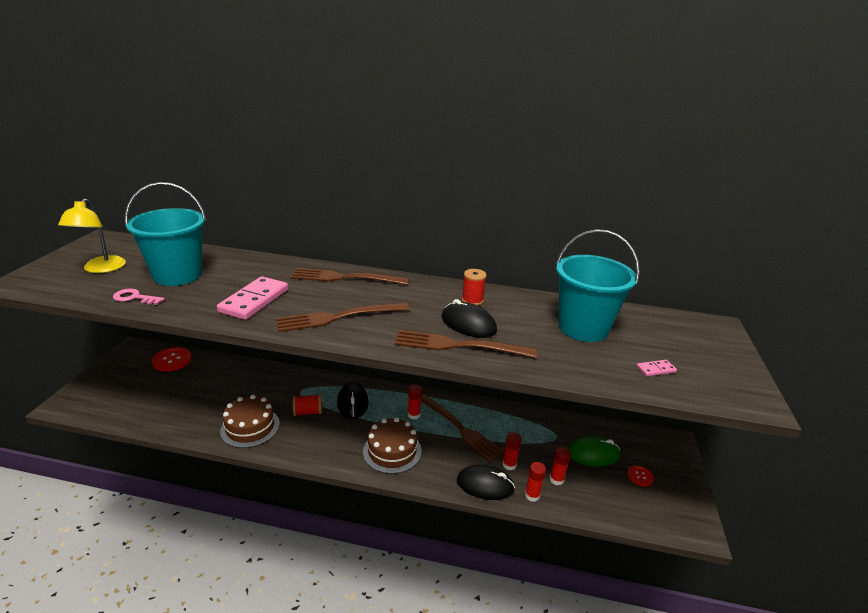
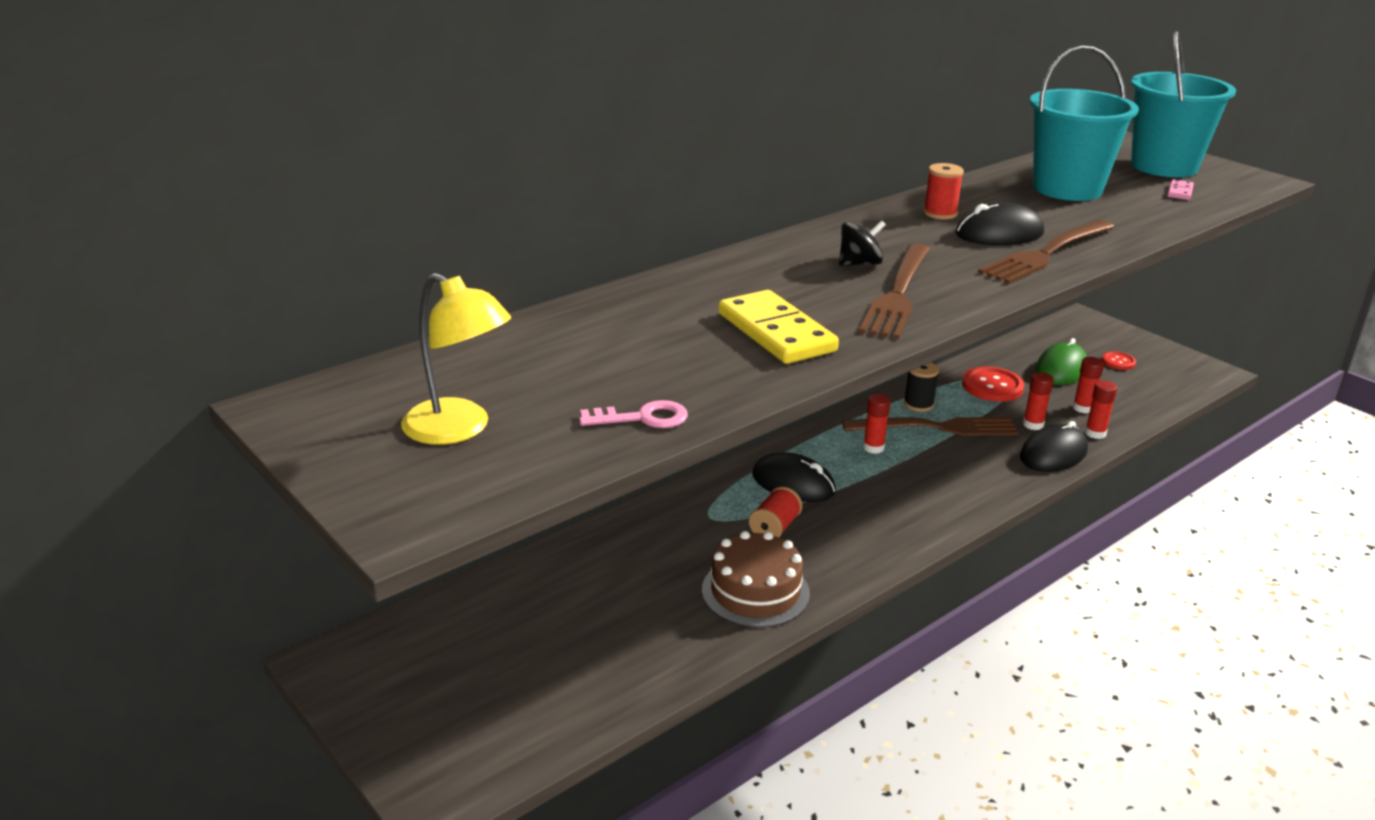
camera: 50 degrees left, 0 degrees up
pink key [113,289,165,305] -> pink key turned 150 degrees counterclockwise [579,400,688,428]
turquoise bucket [125,182,206,286] -> turquoise bucket moved to [1131,31,1236,177]
red button [152,347,191,372] -> red button moved to [962,366,1024,402]
pink domino [217,276,288,320] -> yellow domino [719,290,839,364]
brown fork [291,268,409,285] -> none
brown cake [363,417,422,474] -> none
none -> black spinning top [839,220,886,266]
none -> black spool [904,362,939,412]

